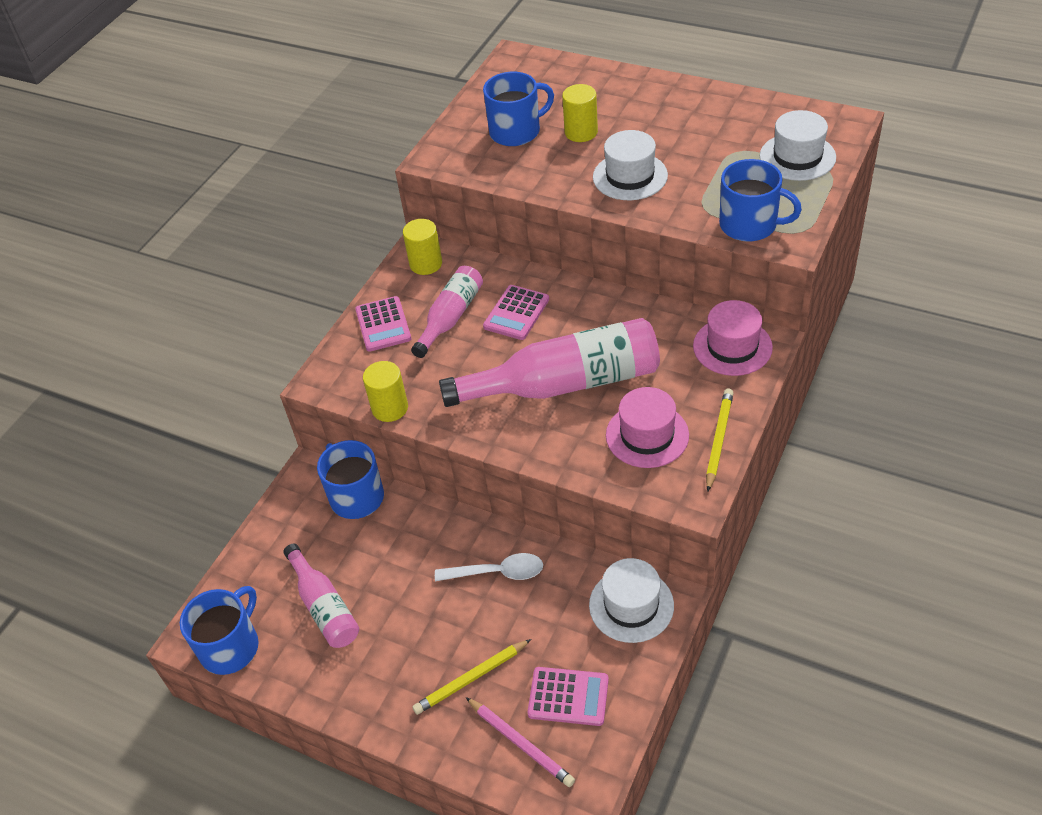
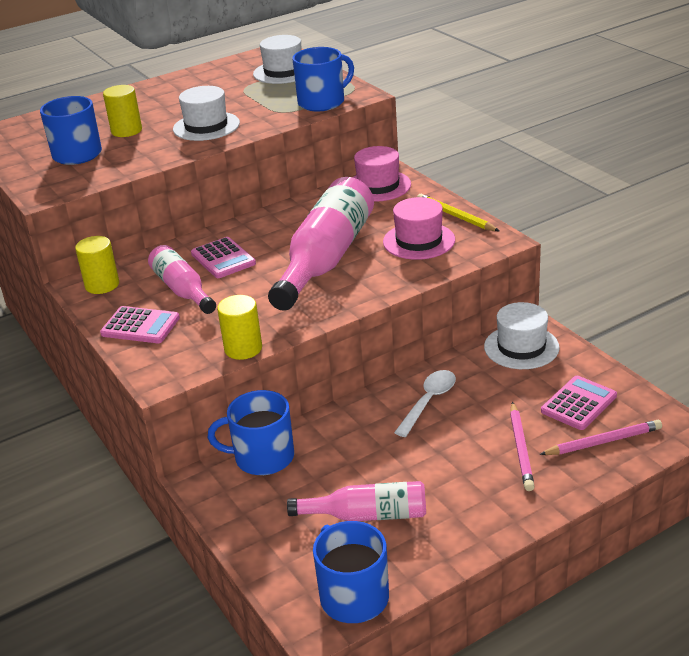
camera: 60 degrees left, 15 degrees down
yellow pencil [412,639,531,715] -> pink pencil [510,402,535,491]

